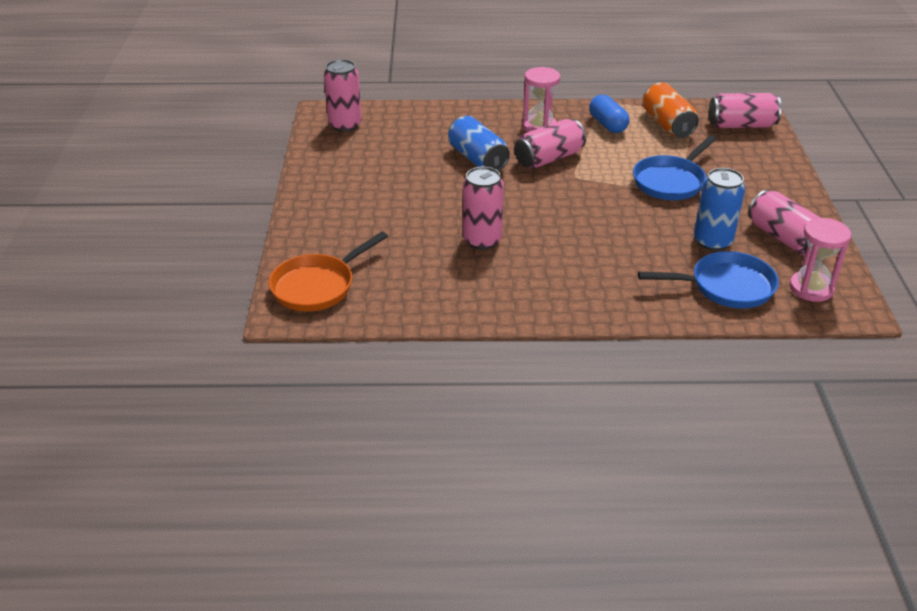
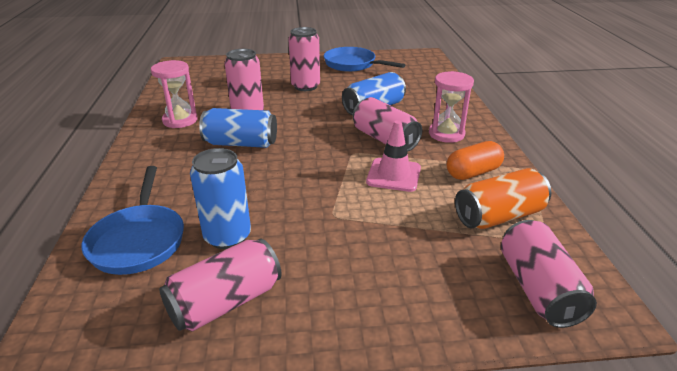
camera: 85 degrees right, 5 degrees down
orange pan [269,232,388,311] -> none
pink can [324,59,362,132] -> pink can moved to [288,27,320,91]
blue capsule [589,95,630,133] -> orange capsule [446,141,504,180]
blue pan [633,135,717,200] -> blue pan moved to [324,47,405,72]
pink hourglass [789,218,851,302] -> pink hourglass moved to [151,60,198,128]
none -> blue can [199,108,277,148]
none -> pink traffic cone [366,120,421,192]

